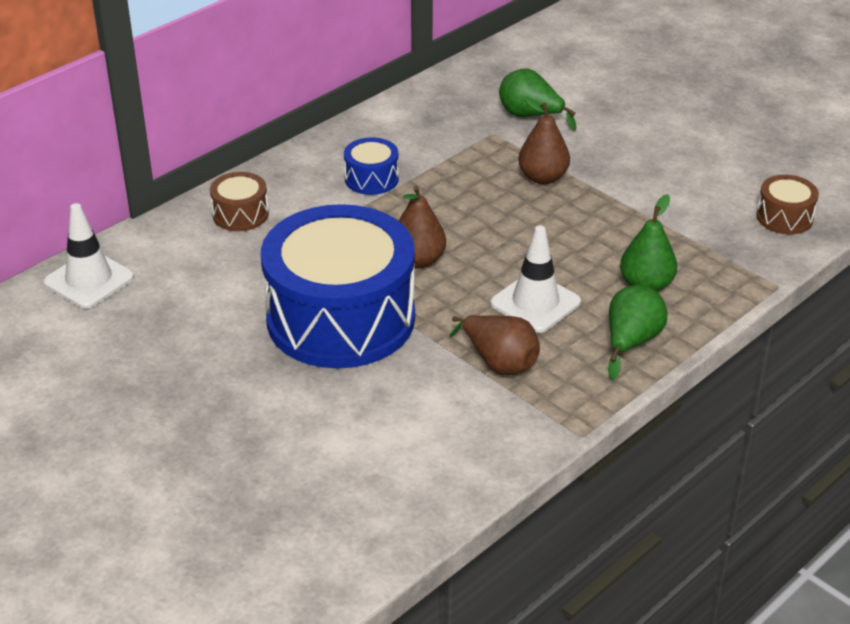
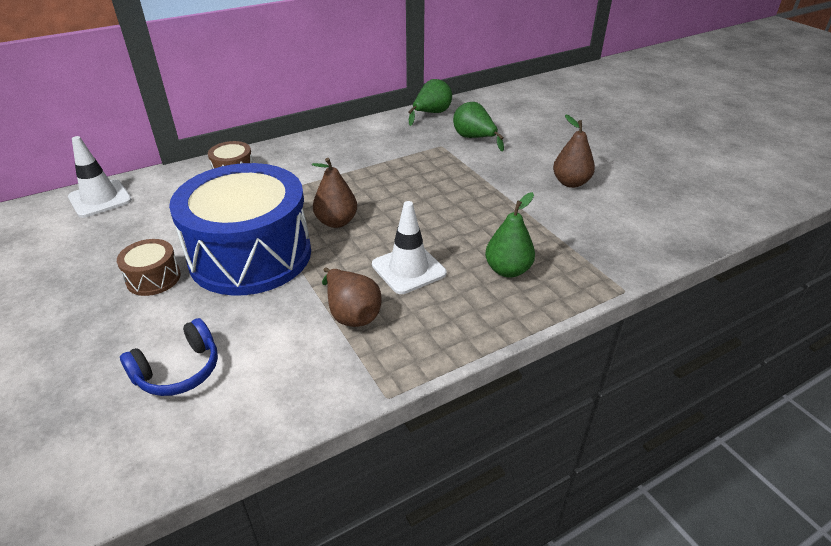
camera: 15 degrees right, 0 degrees up
blue drum [344,137,399,195] -> none
brown pear [518,97,570,184] -> brown pear moved to [553,114,595,188]
green pear [608,285,667,380] -> green pear moved to [408,79,452,126]
brown drum [757,175,819,234] -> brown drum moved to [117,239,181,296]
none -> blue headphones [120,318,218,396]

